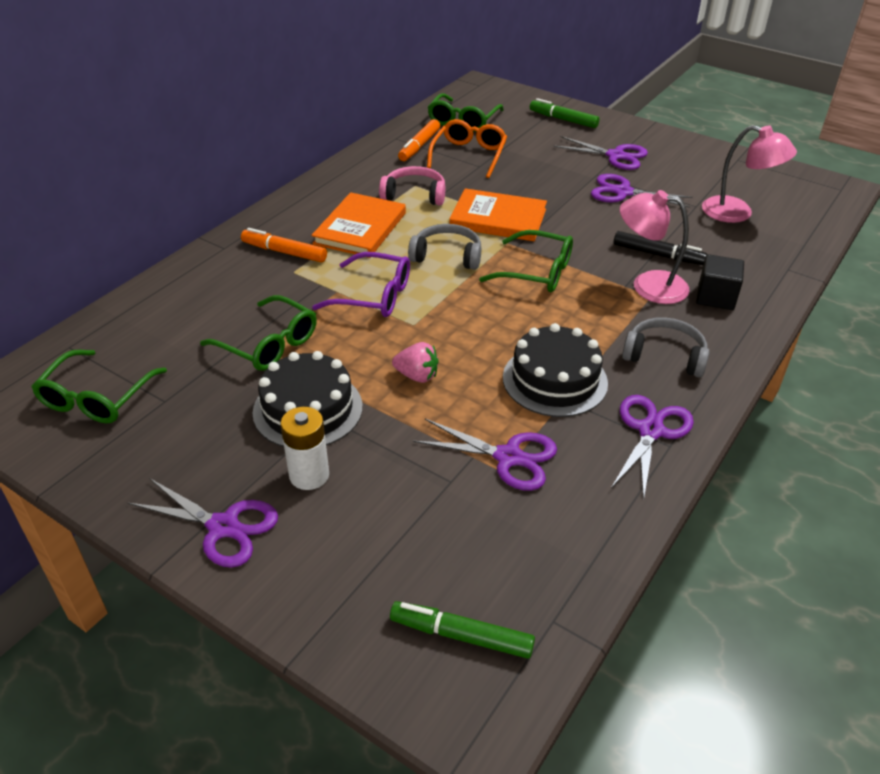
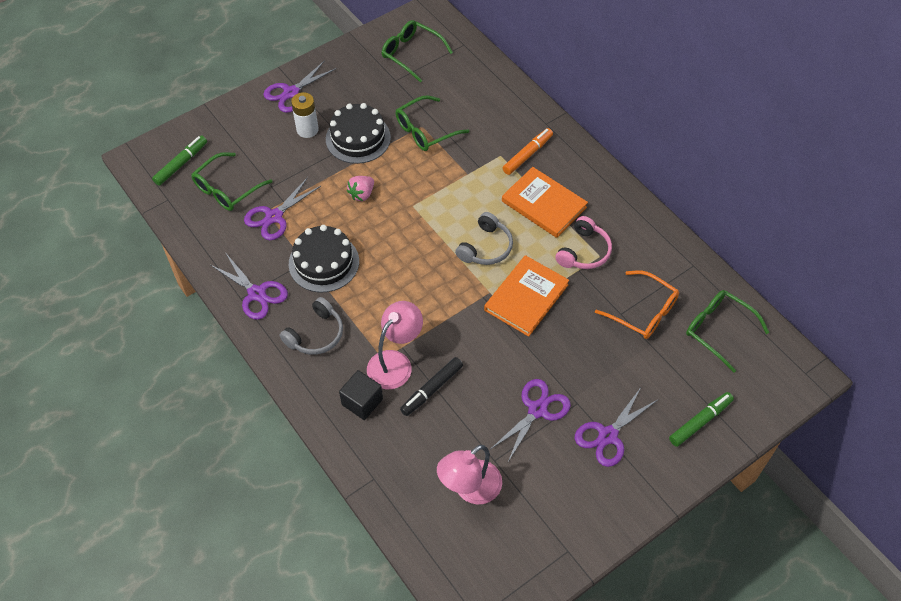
camera: 110 degrees right, 15 degrees up
purple glasses [312,252,410,317] -> none
orange marker [398,119,440,161] -> none
green glasses [479,230,573,292] -> green glasses moved to [191,152,272,211]

